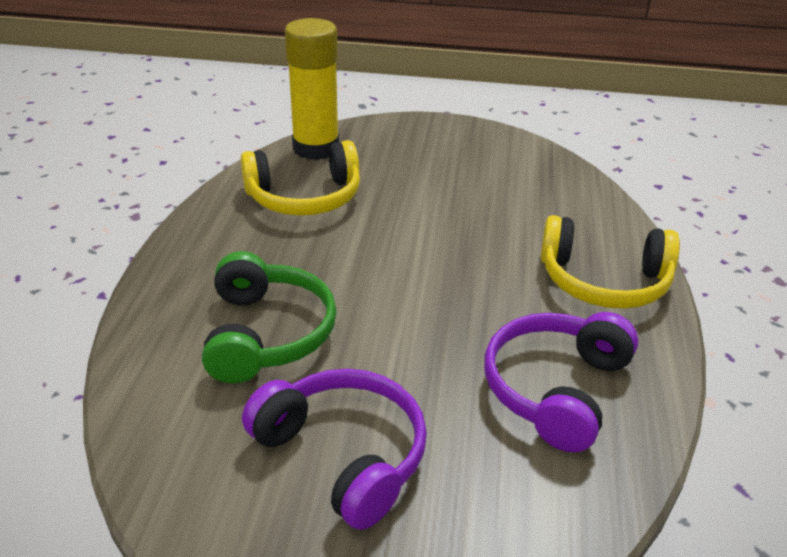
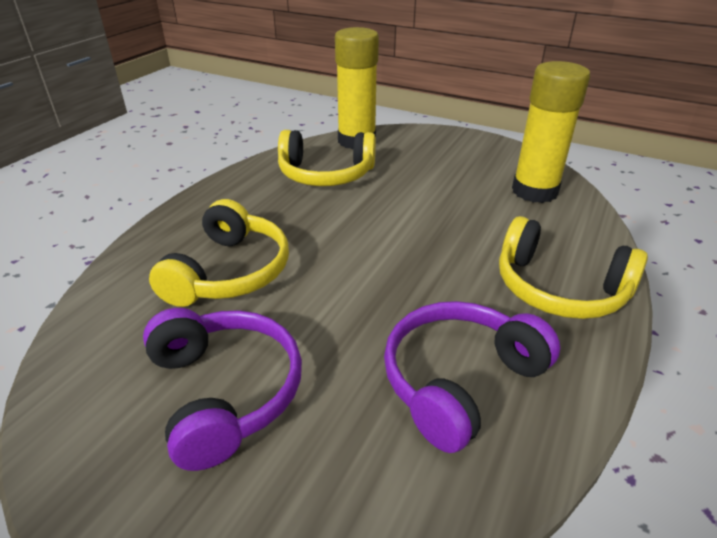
camera: 20 degrees right, 0 degrees up
green headphones [202,251,337,383] -> yellow headphones [149,199,289,307]
none -> yellow glue stick [512,61,590,203]

